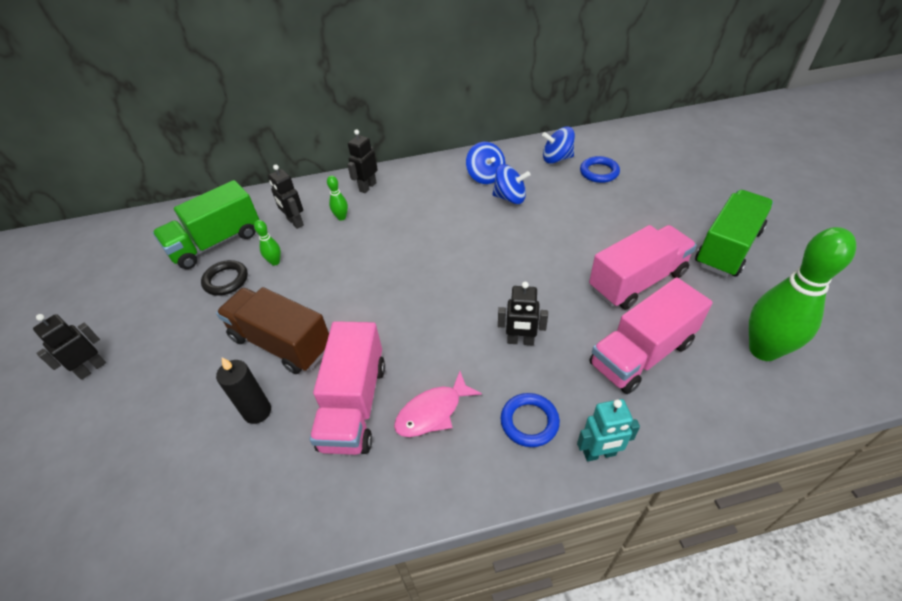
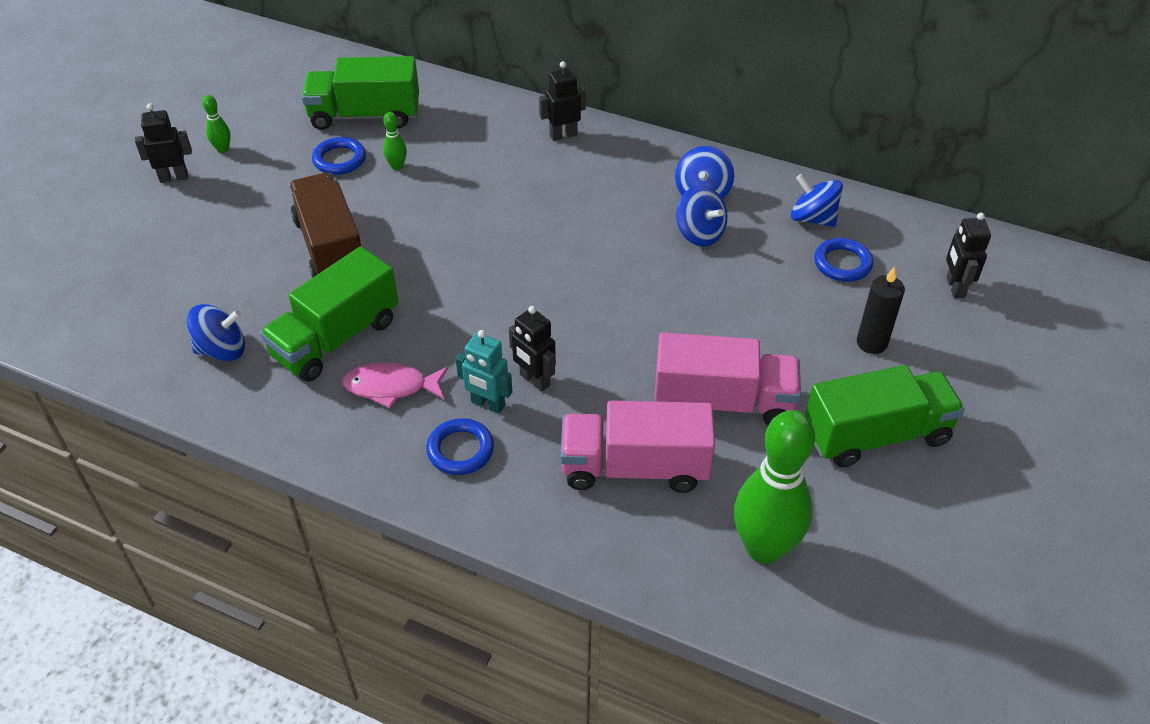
camera: 35 degrees right, 0 degrees up
black ring [201,260,248,296] -> blue ring [312,137,366,175]
black candle [216,357,271,424] -> black candle moved to [857,267,905,354]
black robot [268,165,304,229] -> black robot moved to [946,213,991,298]
pink truck [310,321,385,455] -> green truck [260,246,398,382]
green bowling pin [327,175,348,221] -> green bowling pin moved to [202,95,231,153]
turquoise robot [577,399,640,461] -> turquoise robot moved to [456,330,512,414]
none -> blue spinning top [187,304,245,361]

